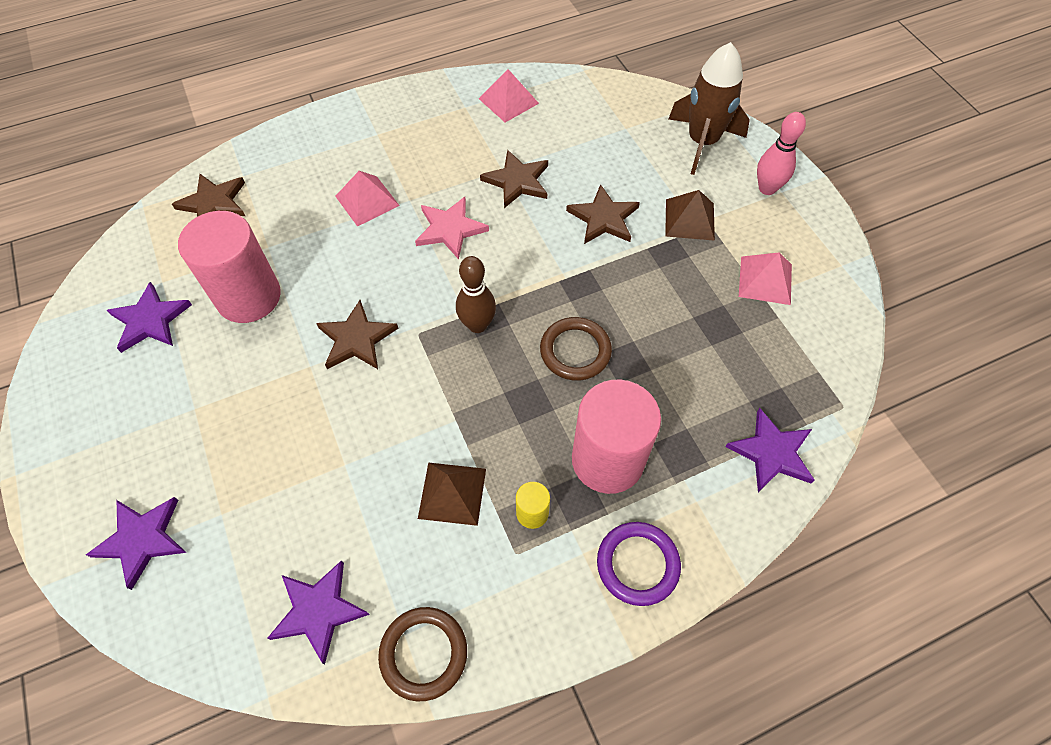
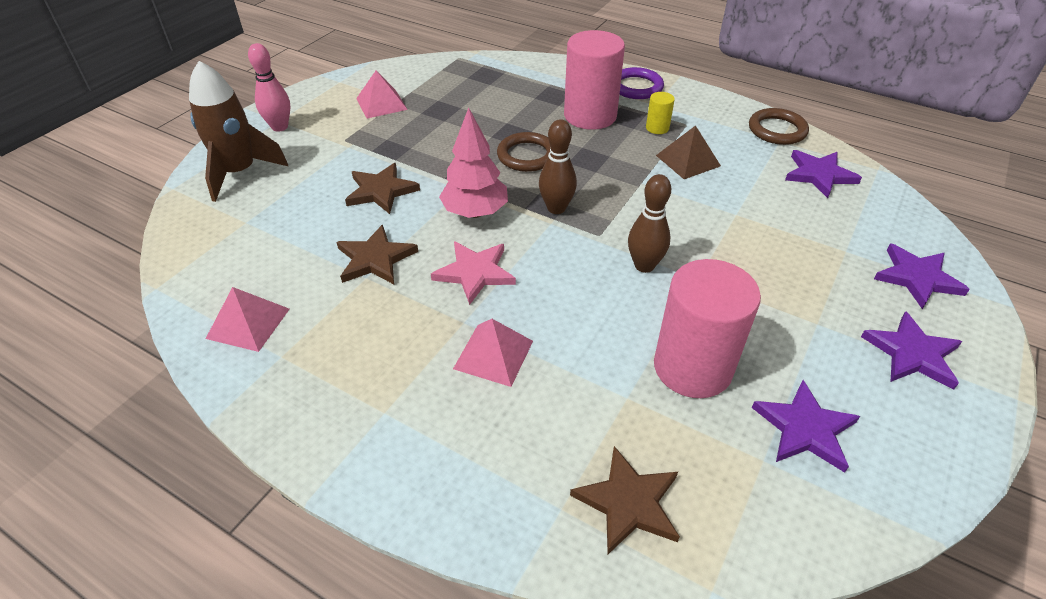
camera: 125 degrees left, 15 degrees down
brown star [316,300,399,369] -> brown bowling pin [628,174,671,273]
brown pyramid [665,190,715,241] -> none
purple star [725,408,815,492] -> purple star moved to [861,311,962,389]
none -> pink tree [439,107,508,218]

